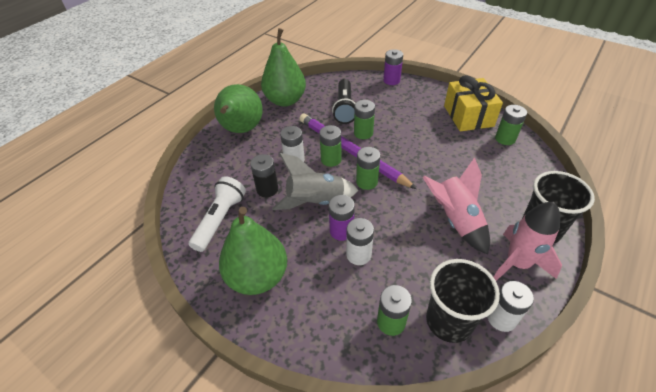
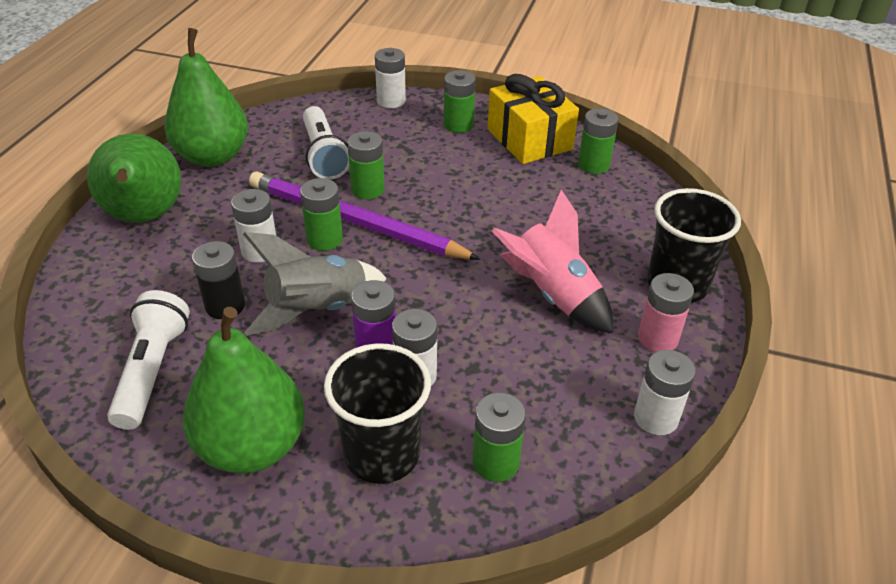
camera: 20 degrees left, 5 degrees down
black flashlight [332,79,356,124] -> white flashlight [303,106,349,180]
green battery [356,147,380,190] -> green battery moved to [444,70,476,133]
purple battery [383,49,403,85] -> white battery [375,48,406,108]
black cup [426,259,500,343] -> black cup moved to [324,343,431,484]
pink rocket [494,202,562,281] -> pink battery [638,273,694,352]

